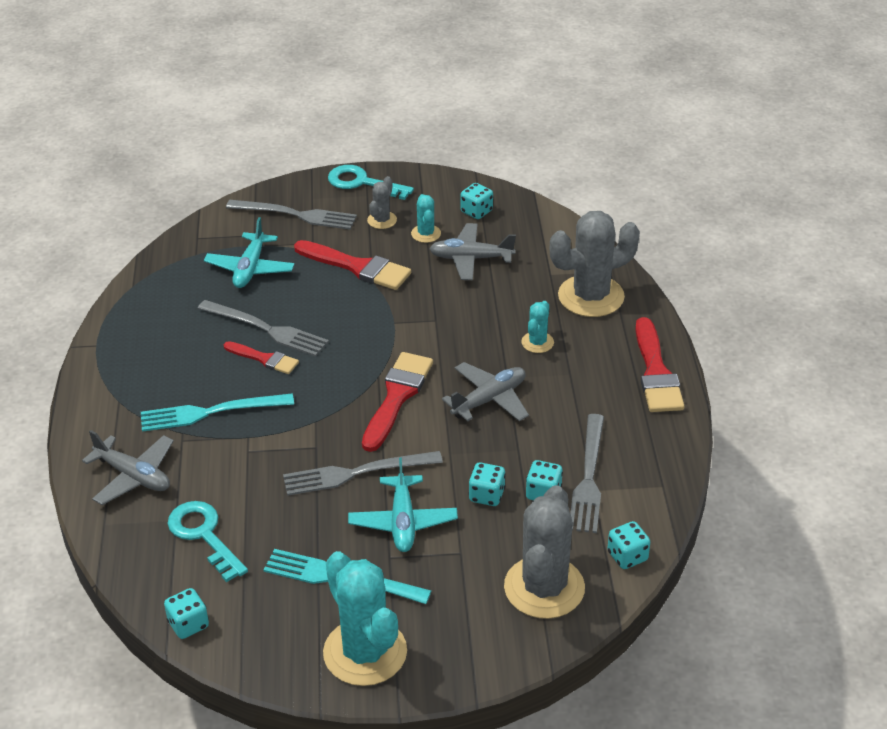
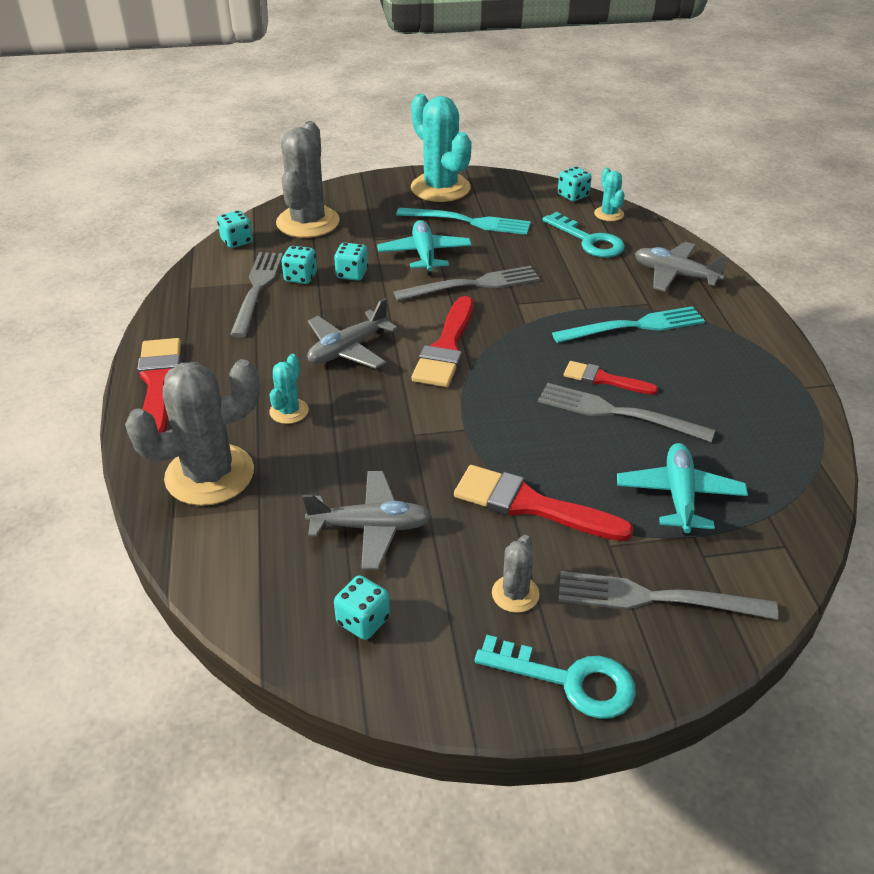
camera: 175 degrees right, 0 degrees up
turquoise cactus [411,194,441,243] -> turquoise cactus moved to [594,168,624,221]

